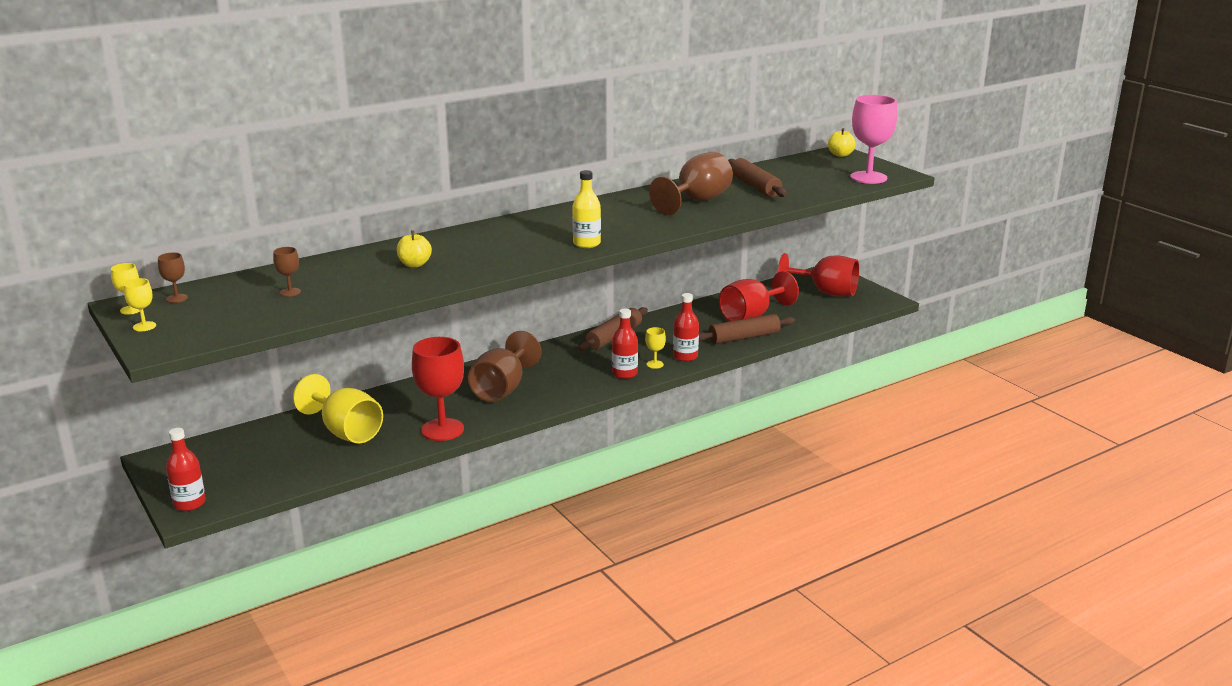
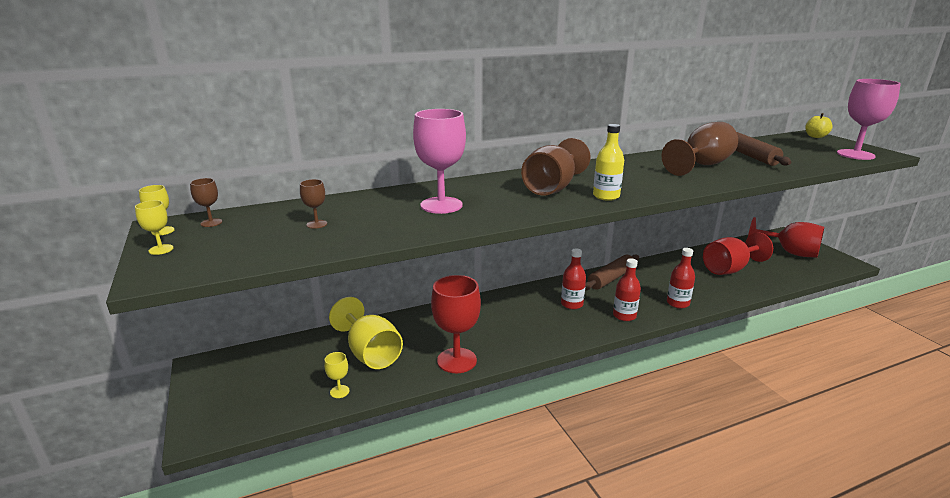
camera: 10 degrees right, 0 degrees up
red bottle [166,428,206,511] -> red bottle moved to [561,248,586,309]
yellow apple [397,231,432,267] -> pink goblet [413,109,466,214]
brown goblet [468,331,542,402] -> brown goblet moved to [521,138,591,196]
yellow goblet [645,327,666,369] -> yellow goblet moved to [324,352,350,398]
brown rolling pin [699,314,795,344] -> none

